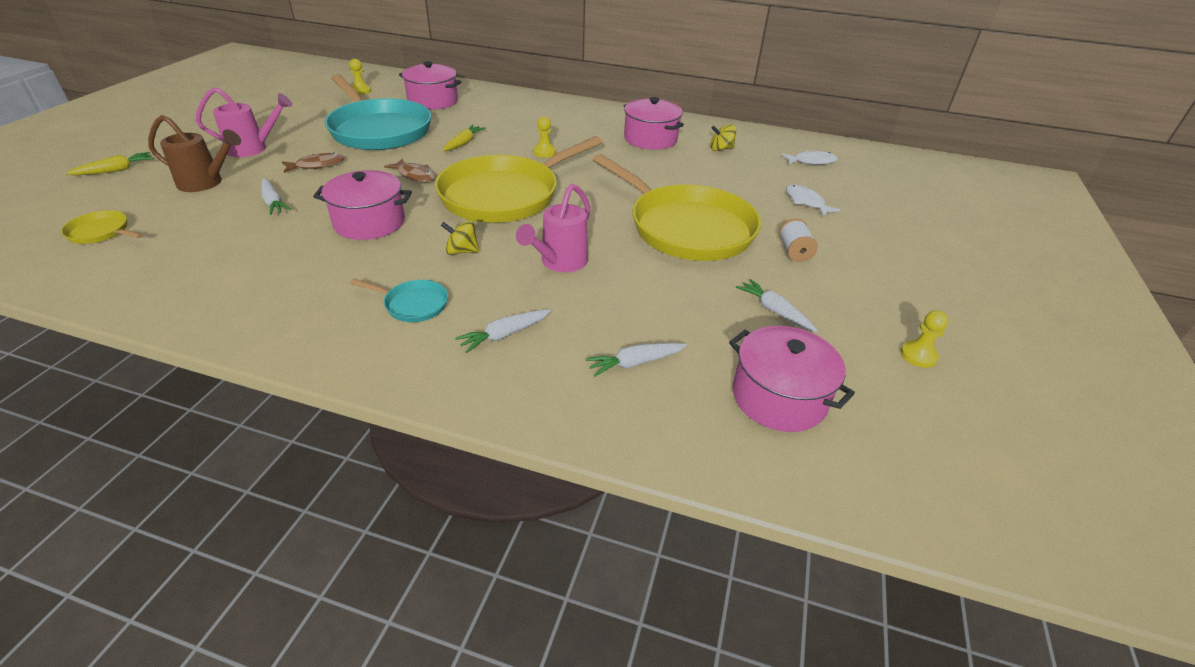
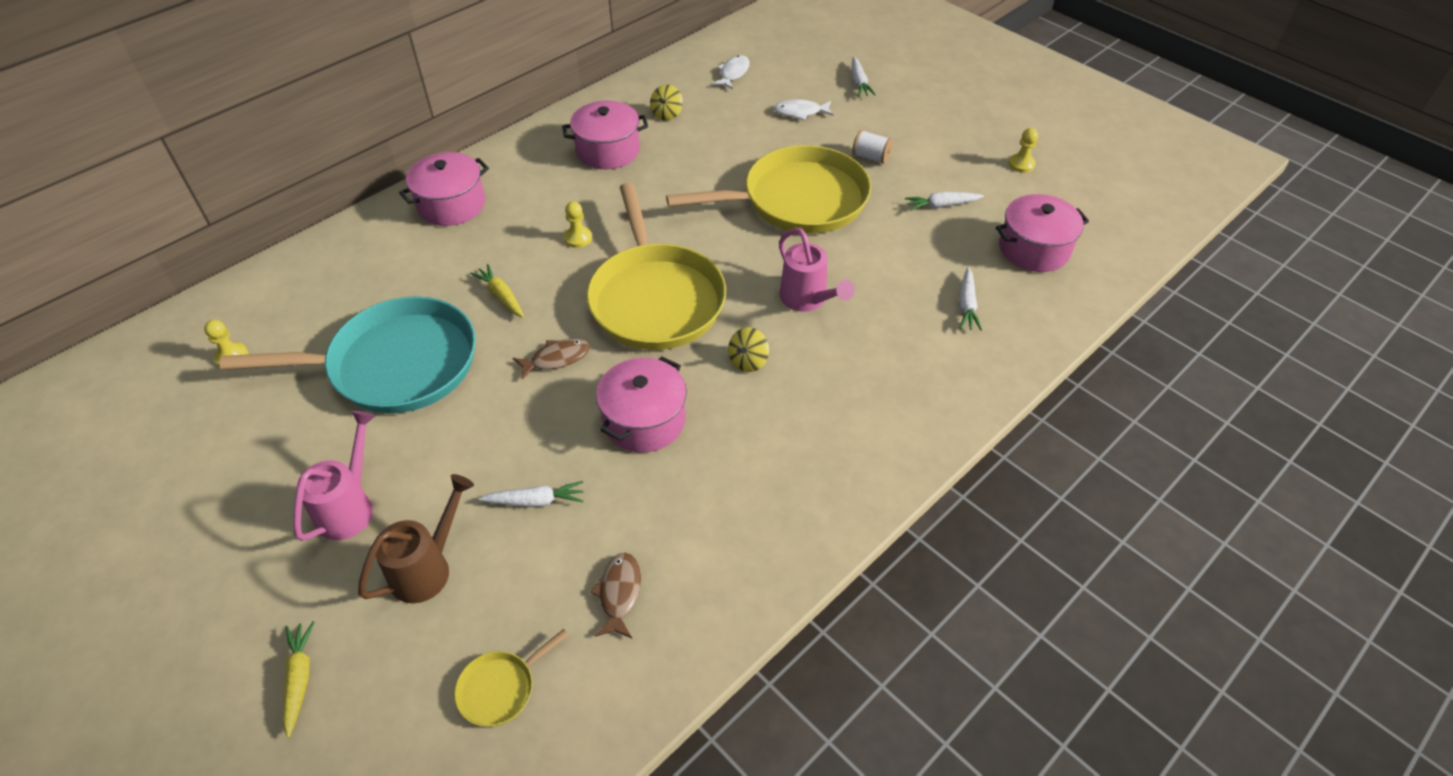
camera: 60 degrees left, 10 degrees up
brown fish [282,153,345,173] -> brown fish moved to [590,553,641,638]
turquoise pan [350,279,448,322] -> none
pink pot [399,61,461,110] -> pink pot moved to [399,152,489,226]
white carrot [455,310,551,353] -> white carrot moved to [852,56,876,97]

